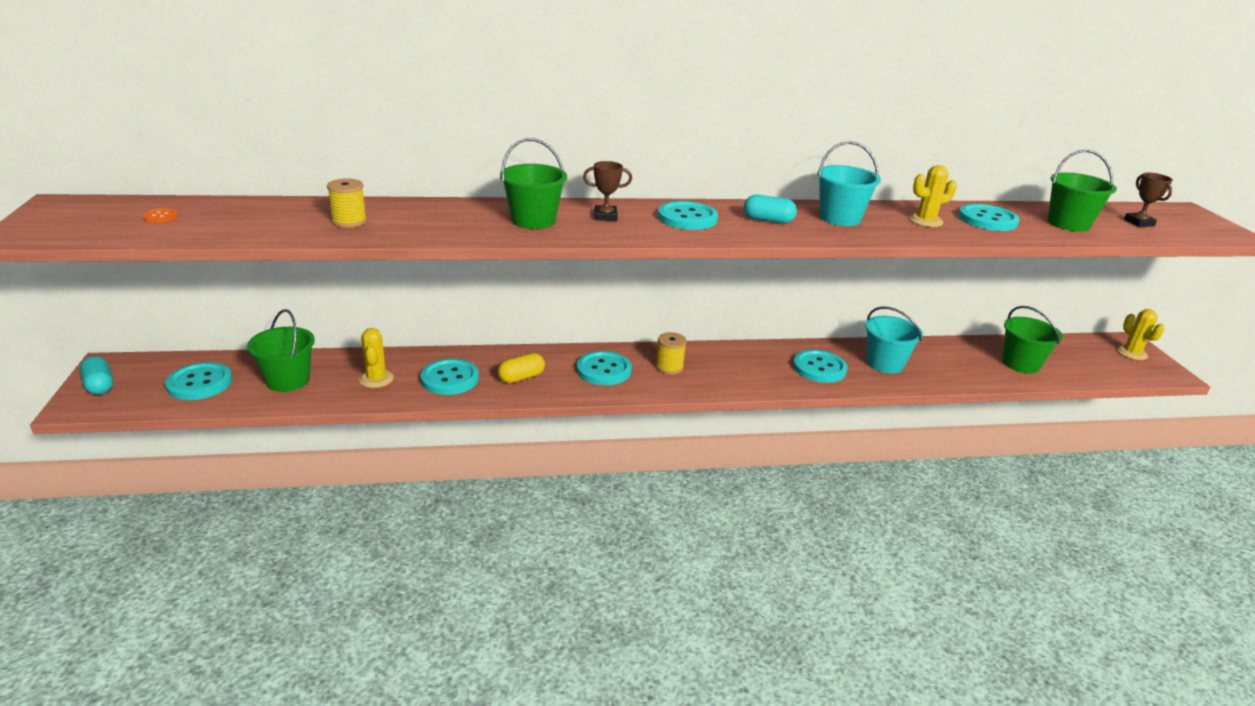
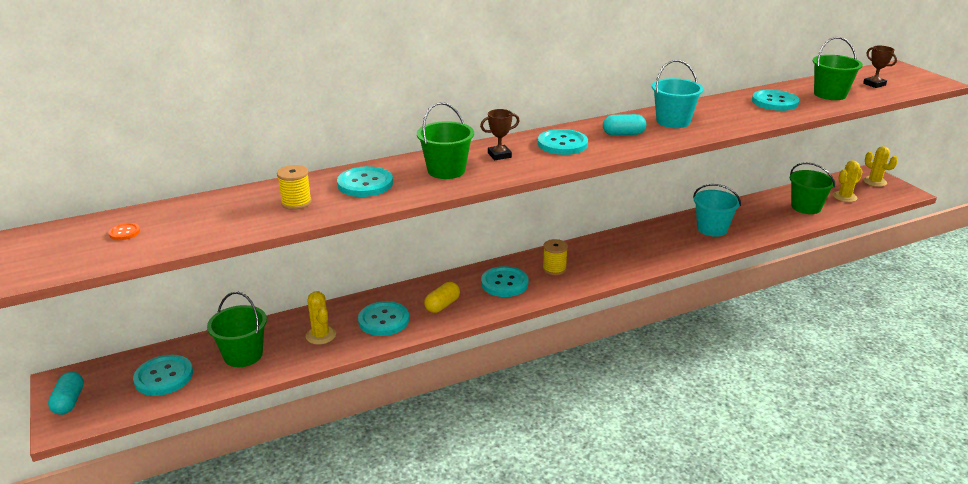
camera: 15 degrees left, 0 degrees up
turquoise capsule [80,356,113,395] -> turquoise capsule turned 45 degrees clockwise [48,372,84,415]
turquoise button [793,350,848,383] -> turquoise button moved to [337,166,393,197]
yellow cactus [909,165,957,227] -> yellow cactus moved to [833,160,863,202]

